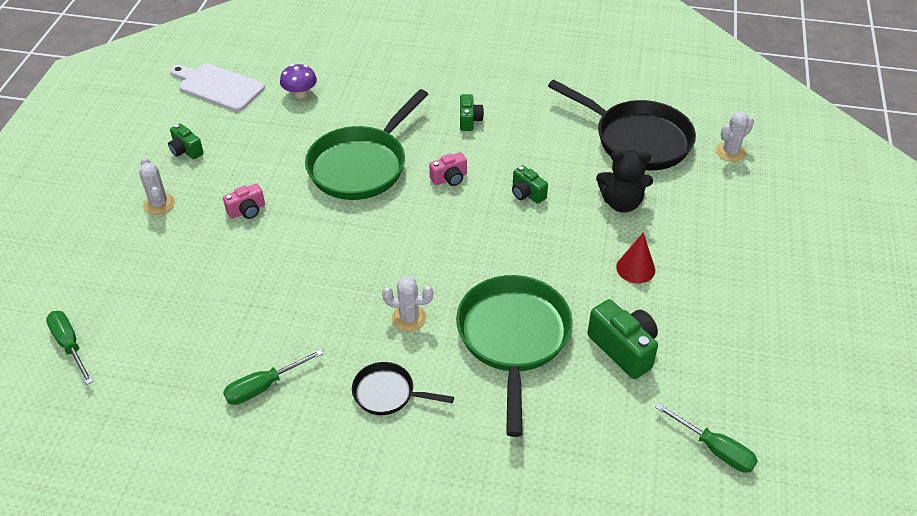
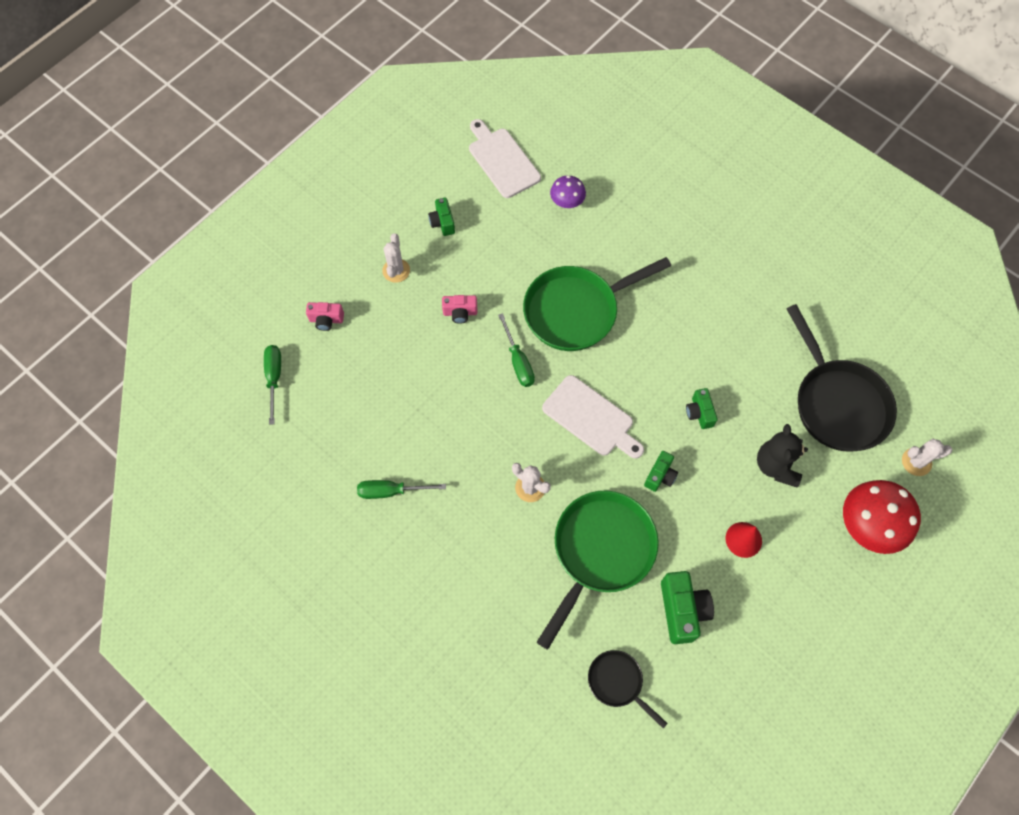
camera: 30 degrees right, 20 degrees up
black pan [352,362,454,415] -> black pan moved to [588,650,668,728]
pink camera [429,152,467,186] -> pink camera moved to [306,302,344,331]
green camera [460,94,484,131] -> green camera moved to [644,451,678,492]
black teddy bear [596,150,653,213] -> black teddy bear turned 60 degrees clockwise [757,424,808,488]
green screwdriver [655,403,758,473] -> green screwdriver moved to [498,313,535,387]
none -> white cutting board [542,375,644,459]
none -> red mushroom [843,480,921,554]

